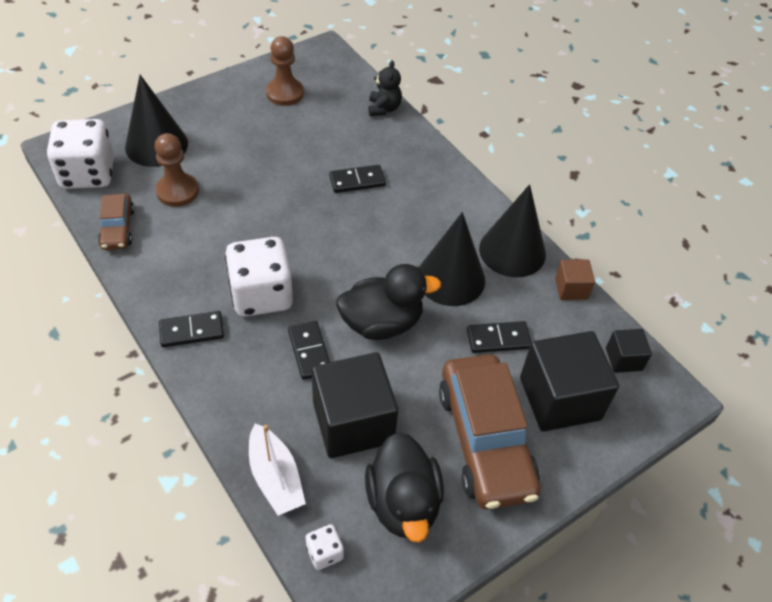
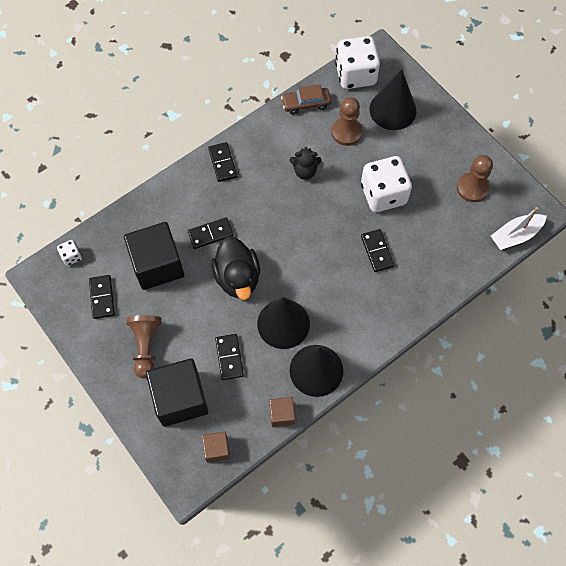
camera: 90 degrees right, 15 degrees up
white dice [225,237,293,317] -> white dice moved to [361,156,412,212]
white boat [249,423,306,516] -> white boat moved to [491,207,547,250]
black duck [365,432,444,543] -> black domino [89,275,115,319]
black teddy bear [368,60,402,116] -> black teddy bear moved to [289,147,322,180]
brown car [439,354,540,510] -> brown pawn [127,315,162,378]
black cube [606,329,652,373] -> brown cube [202,432,230,463]

